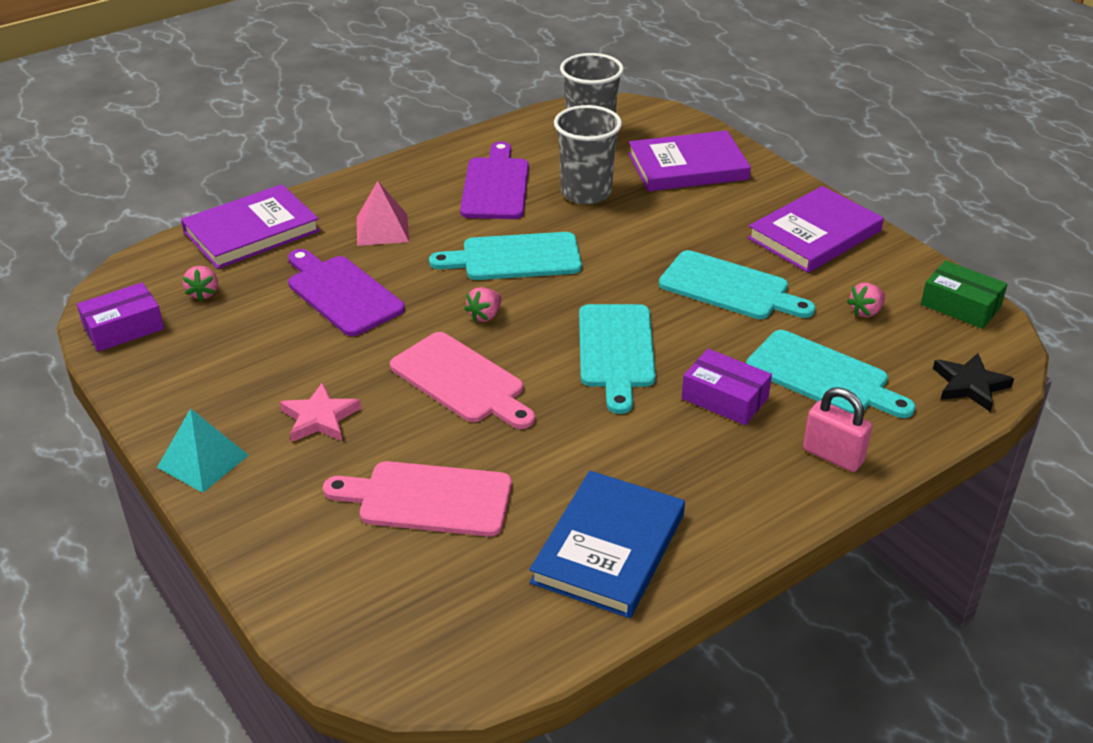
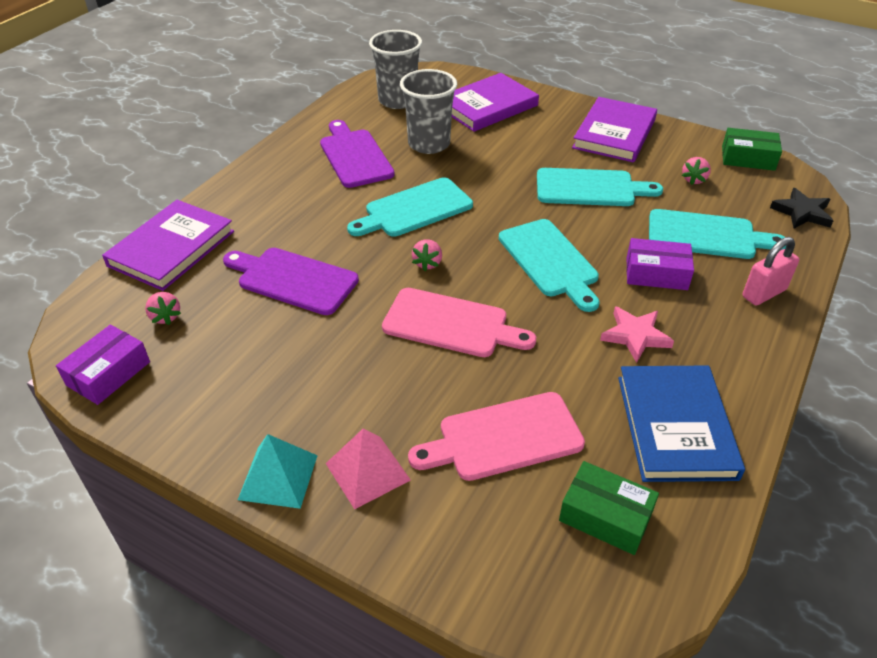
camera: 25 degrees left, 5 degrees up
pink star [280,382,361,442] -> pink star moved to [600,306,674,363]
pink pyramid [357,181,409,246] -> pink pyramid moved to [326,429,411,510]
pink padlock [803,387,872,472] -> pink padlock turned 45 degrees counterclockwise [742,237,799,306]
none -> green box [559,461,659,555]

